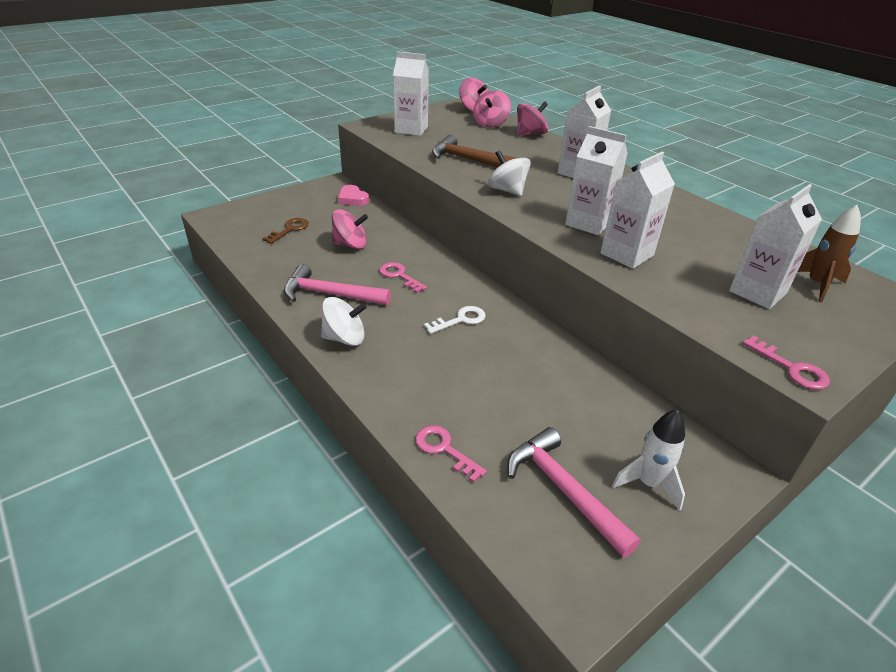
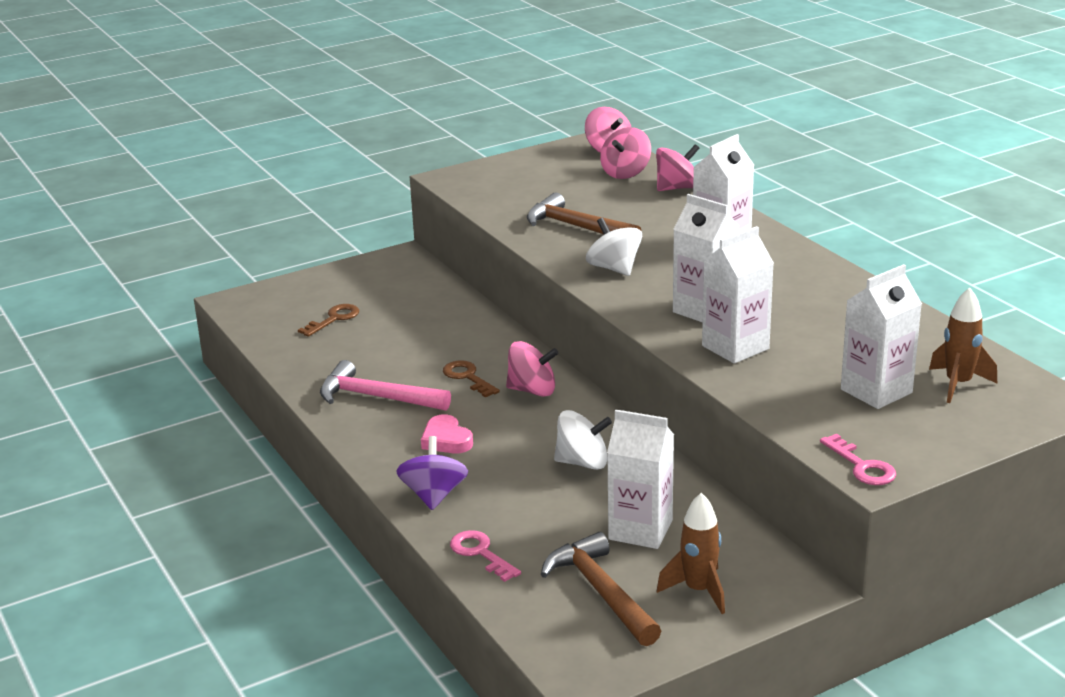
camera: 10 degrees right, 10 degrees down
white spinning top [321,297,367,346] -> white spinning top moved to [554,410,612,470]
pink spinning top [332,209,368,249] -> pink spinning top moved to [506,341,559,397]
pink heart [338,185,369,206] -> pink heart moved to [421,414,473,453]
pink key [379,262,427,293] -> brown key [443,360,500,397]
white carton [393,51,429,136] -> white carton moved to [607,410,674,549]
white key [424,306,486,334] -> none
pink hammer [507,427,641,558] -> brown hammer [541,532,661,646]
white rocket [612,409,685,511] -> brown rocket [657,493,725,614]
none -> purple spinning top [397,436,468,510]

